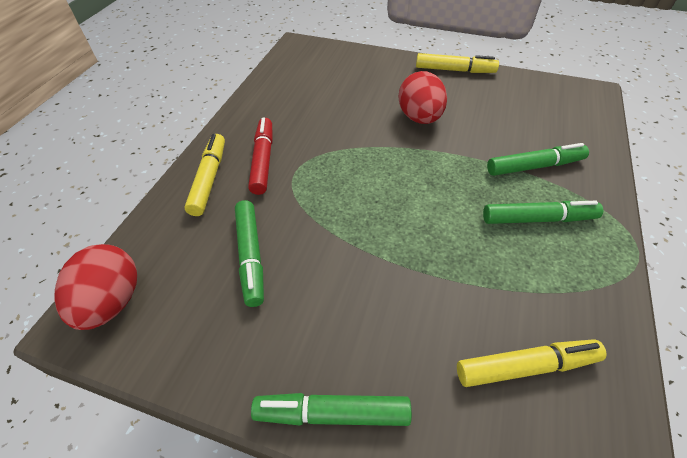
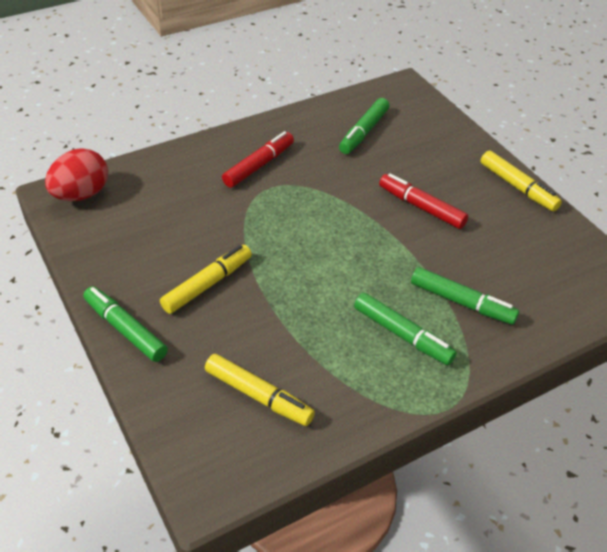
camera: 40 degrees right, 5 degrees down
yellow marker [184,134,225,216] -> yellow marker moved to [160,245,252,314]
green marker [235,200,264,307] -> green marker moved to [339,98,389,154]
red egg [399,71,447,124] -> red marker [379,173,468,229]

